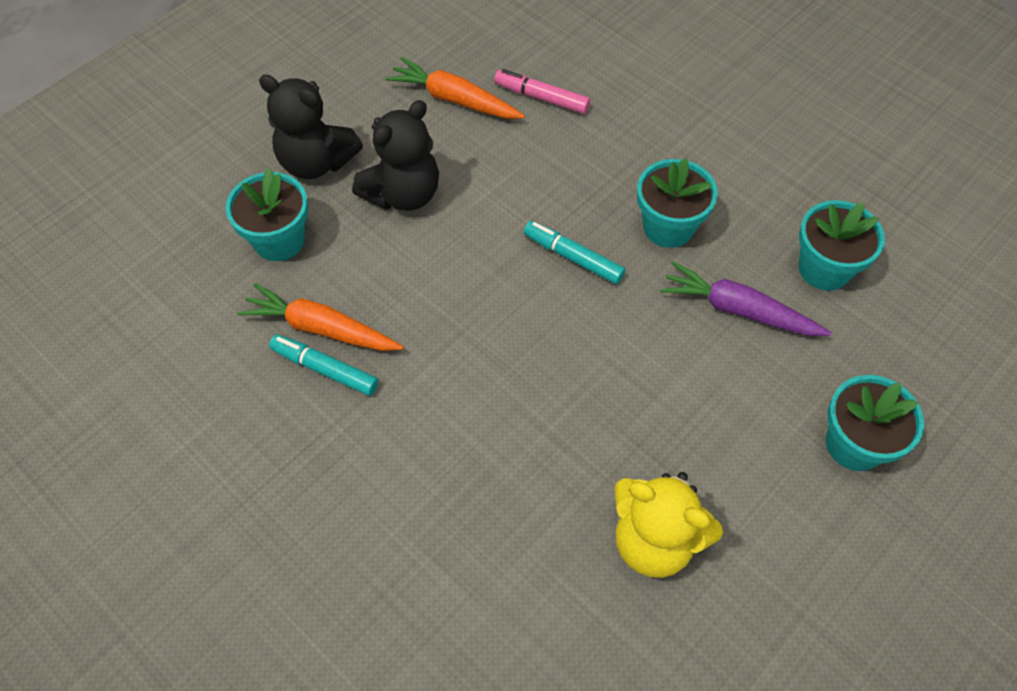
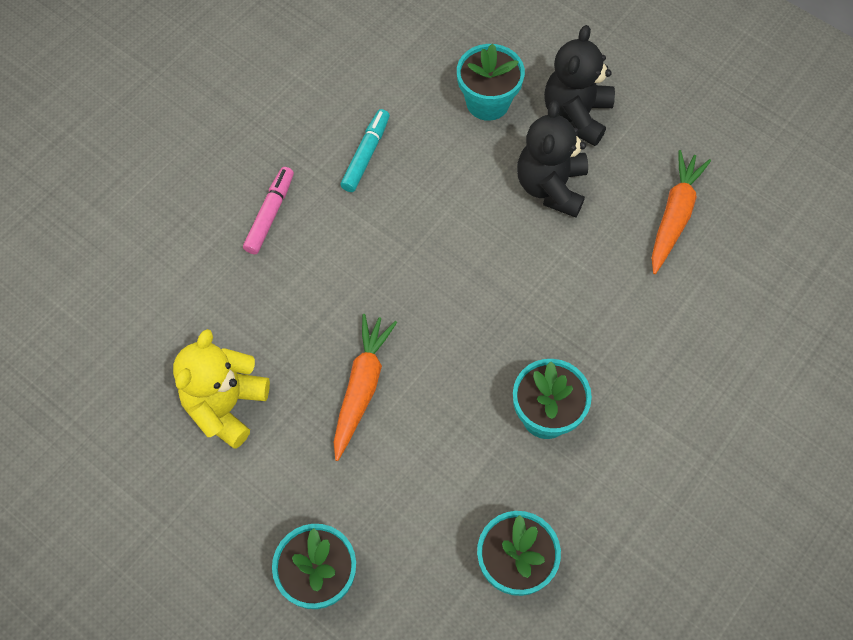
camera: 85 degrees right, 5 degrees up
orange carrot [237,283,404,351] -> orange carrot moved to [334,314,397,461]
black teddy bear [352,100,439,211] -> black teddy bear turned 60 degrees clockwise [517,100,588,218]
pink marker [494,69,590,114] -> pink marker moved to [243,167,294,254]
turquoise marker [524,221,626,284] -> none
purple carrot [661,261,832,336] -> none

